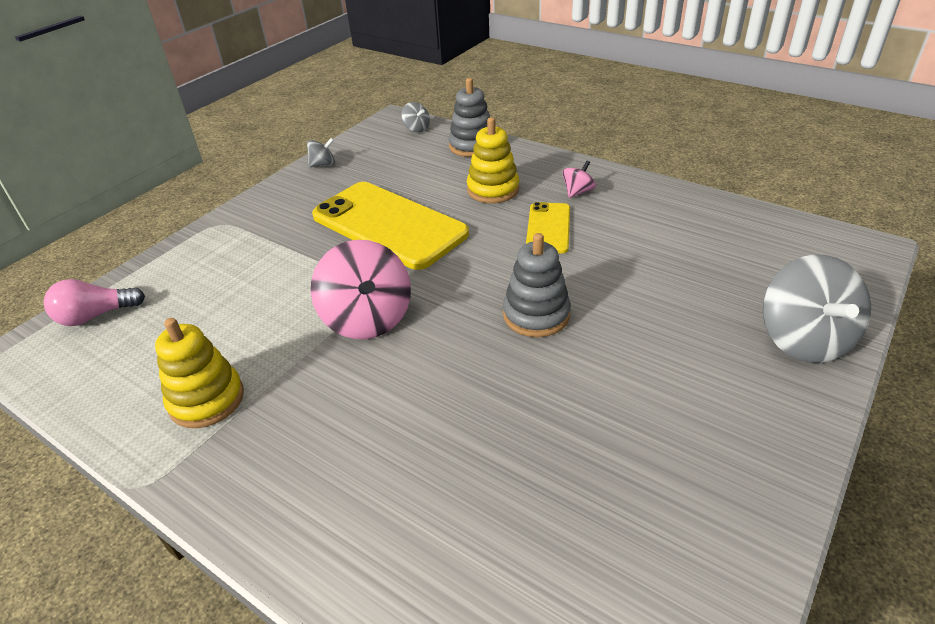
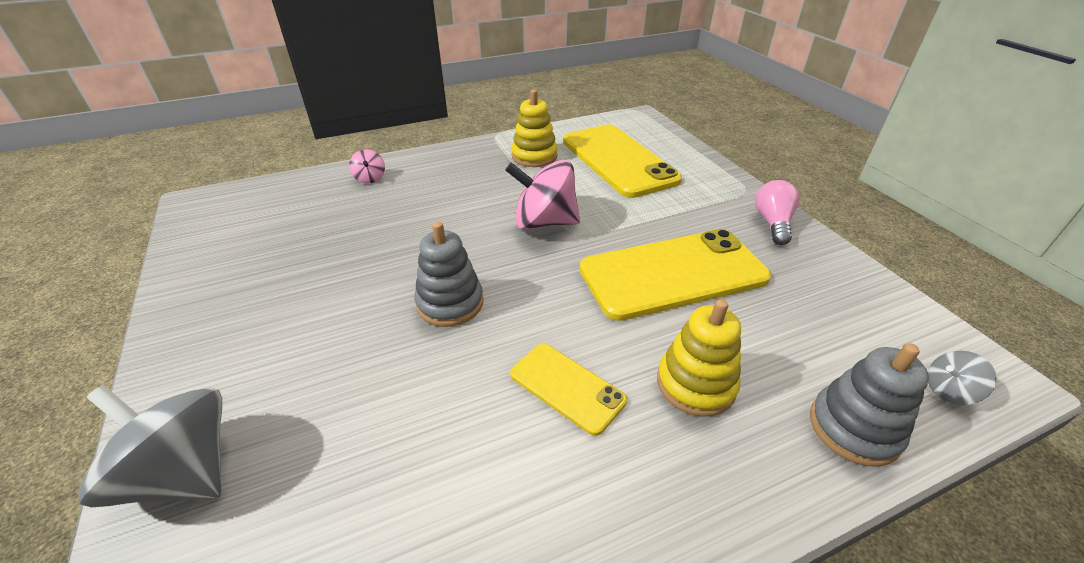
camera: 120 degrees right, 0 degrees up
pink light bulb [44,279,145,326] -> pink light bulb moved to [755,180,799,245]
grey spinning top [307,138,335,167] -> none
pink spinning top [562,160,596,198] -> pink spinning top moved to [349,149,385,184]
none -> yellow phone [563,125,682,198]

